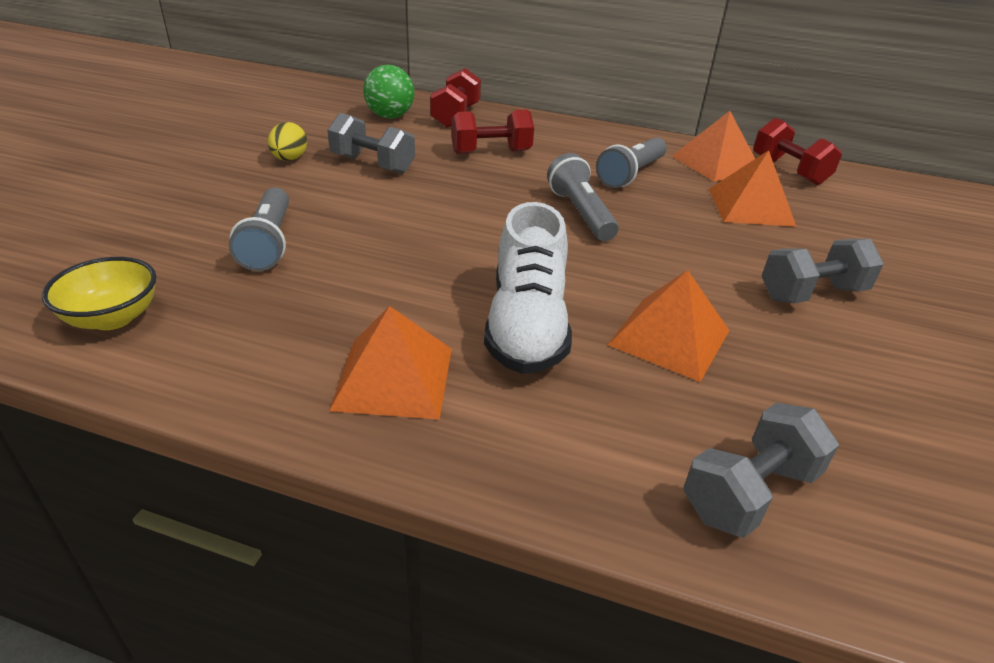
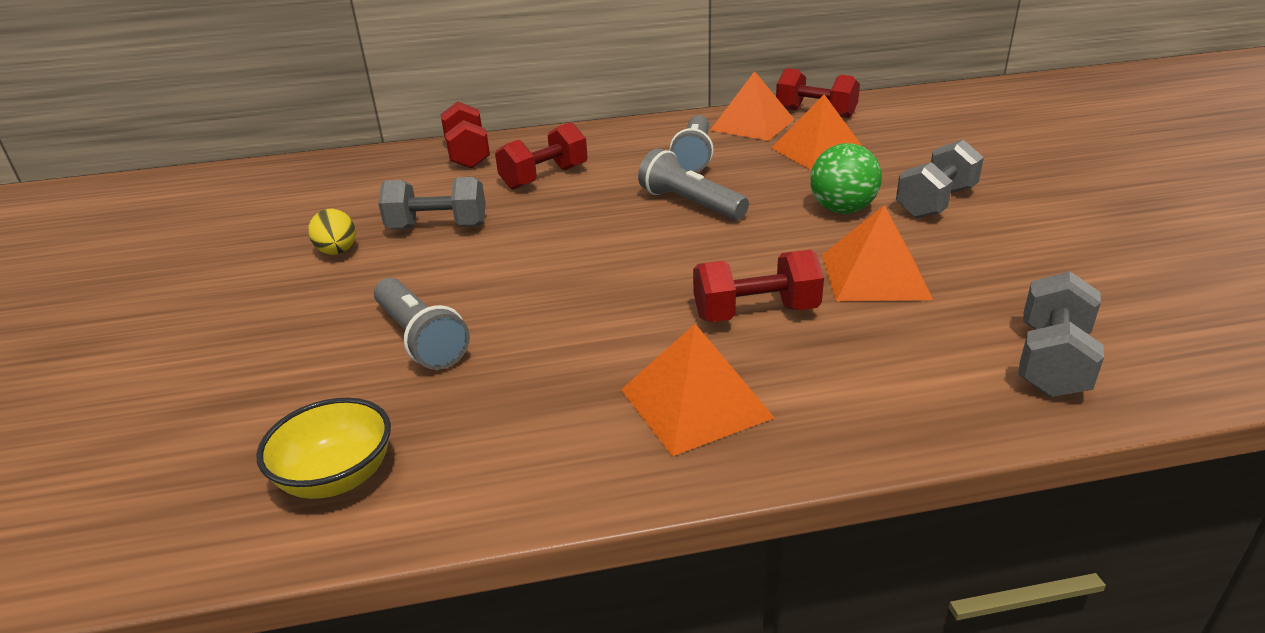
camera: 25 degrees left, 5 degrees down
green ball [363,65,415,118] -> green ball moved to [810,143,882,214]
white shoe [484,202,572,374] -> red dumbbell [693,250,824,322]

